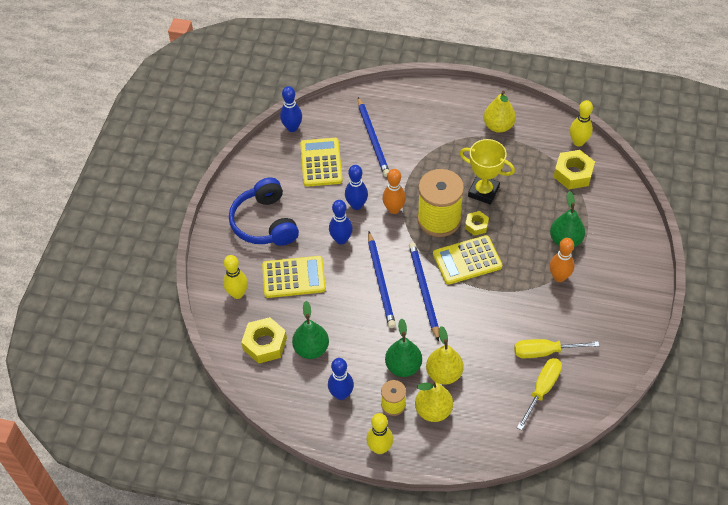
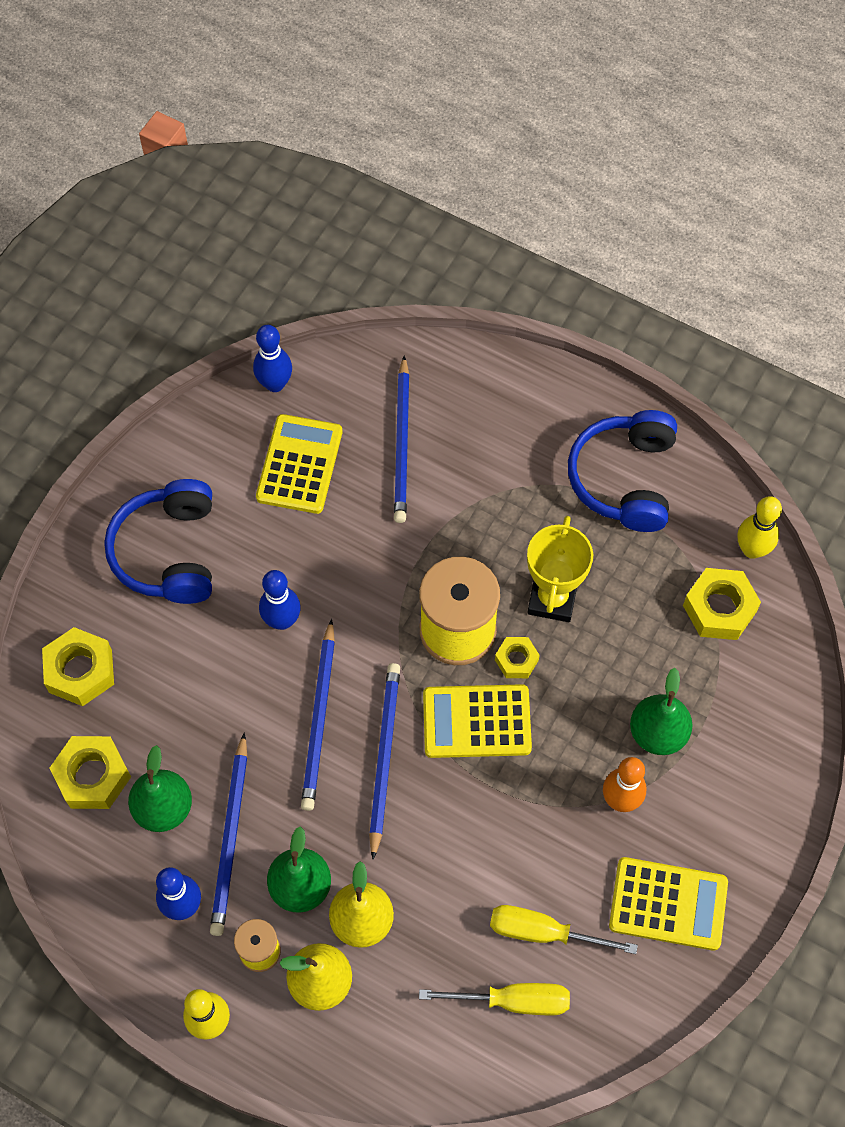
camera: 15 degrees right, 10 degrees up
yellow bowling pin [223,255,248,299] -> yellow nut [42,627,114,706]
yellow calculator [262,256,326,298] -> yellow calculator moved to [609,857,728,951]
blue bowling pin [345,165,368,210] -> none
orange bowling pin [382,169,406,214] -> none
yellow trophy [460,139,515,204] -> yellow trophy turned 60 degrees clockwise [527,516,593,622]
yellow pear [483,91,516,133] -> blue headphones [568,410,677,532]
yellow screwdriver [517,358,562,430] -> yellow screwdriver turned 45 degrees clockwise [419,983,570,1015]
none -> blue pencil [210,732,247,936]

